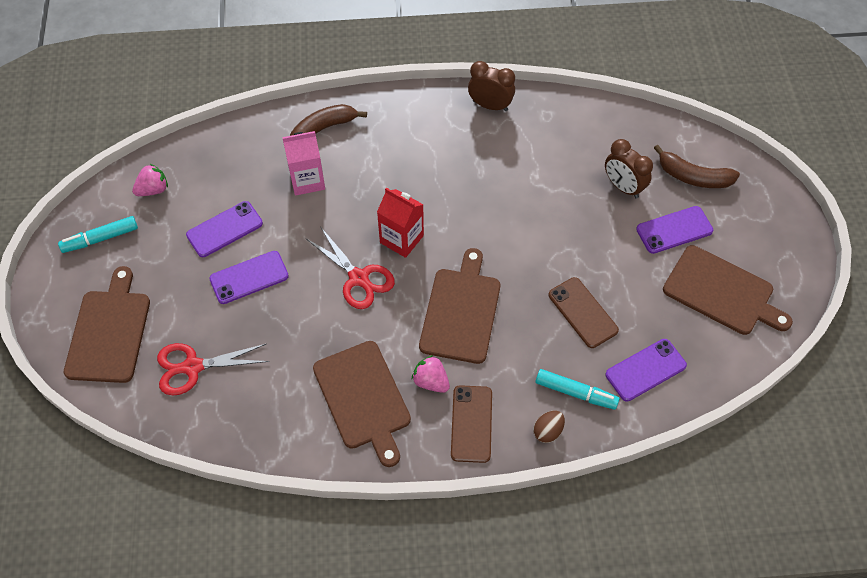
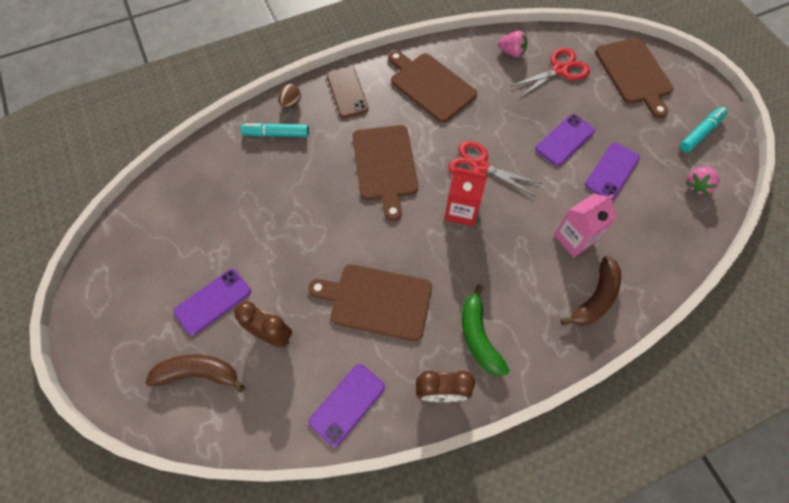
camera: 160 degrees right, 5 degrees up
pink strawberry [412,355,450,393] -> pink strawberry moved to [498,31,528,57]
brown phone [548,277,619,348] -> none
purple phone [605,339,687,401] -> purple phone moved to [309,364,385,447]
brown cutting board [663,245,793,335] -> brown cutting board moved to [308,264,432,341]
none -> green banana [462,284,510,376]

